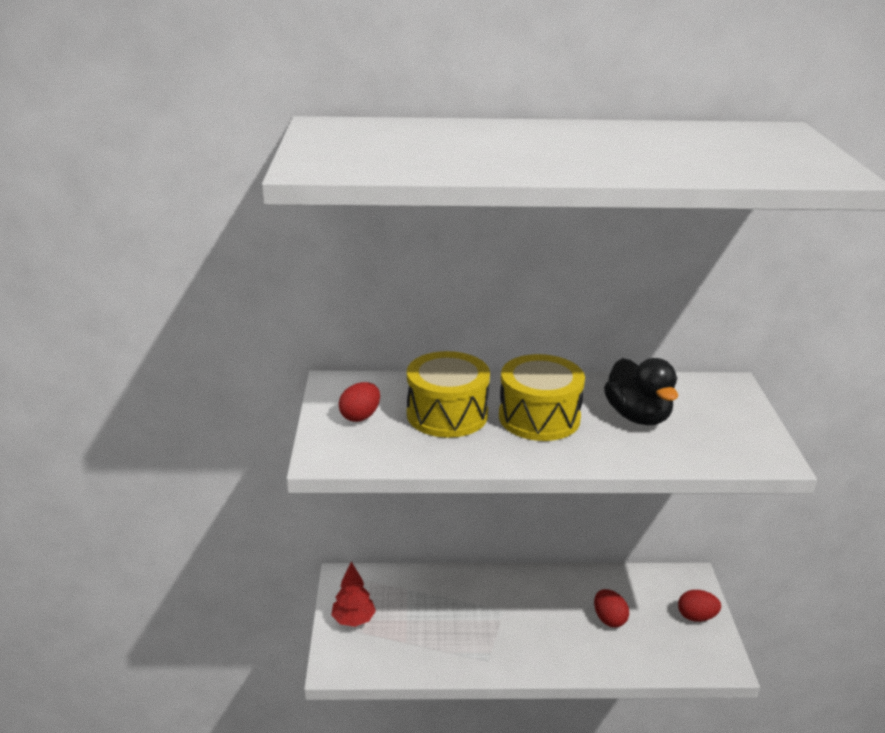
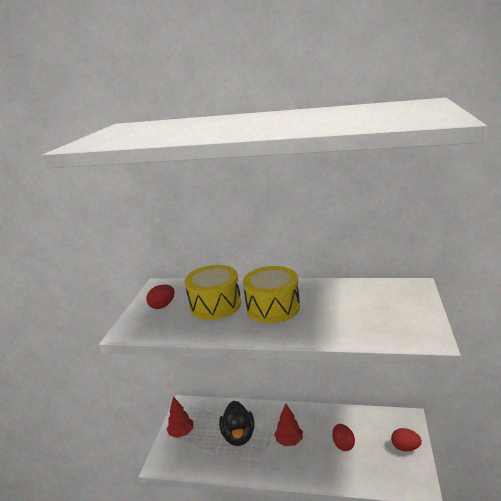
camera: 15 degrees right, 5 degrees down
black duck [604,358,678,425] -> black duck moved to [219,401,255,446]
none -> red tree [274,404,303,446]

